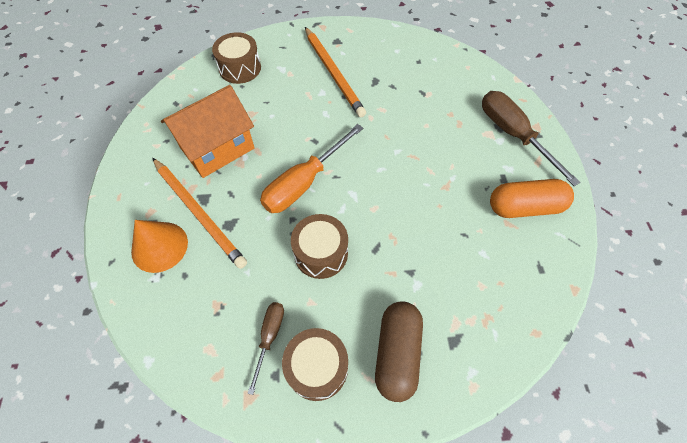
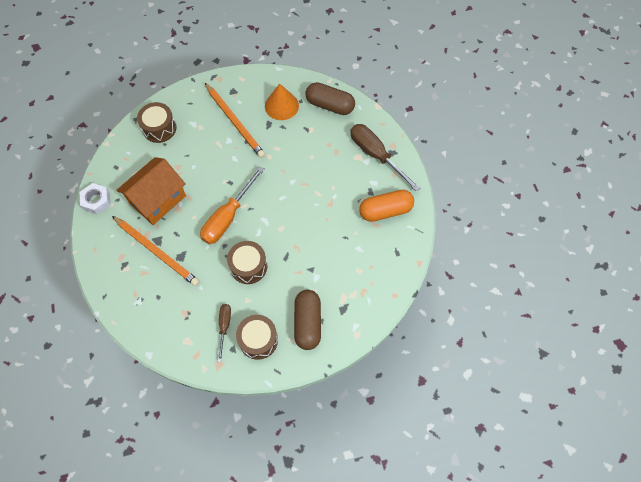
camera: 10 degrees left, 5 degrees up
orange cone [131,220,188,273] -> orange cone moved to [265,84,299,120]
none -> white nut [80,183,110,214]
none -> brown capsule [305,82,355,115]

